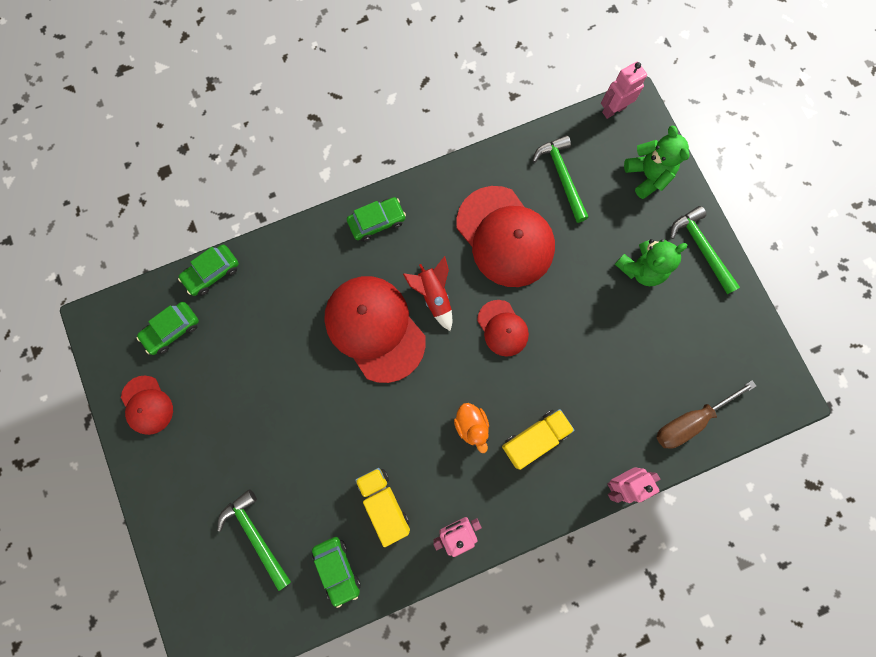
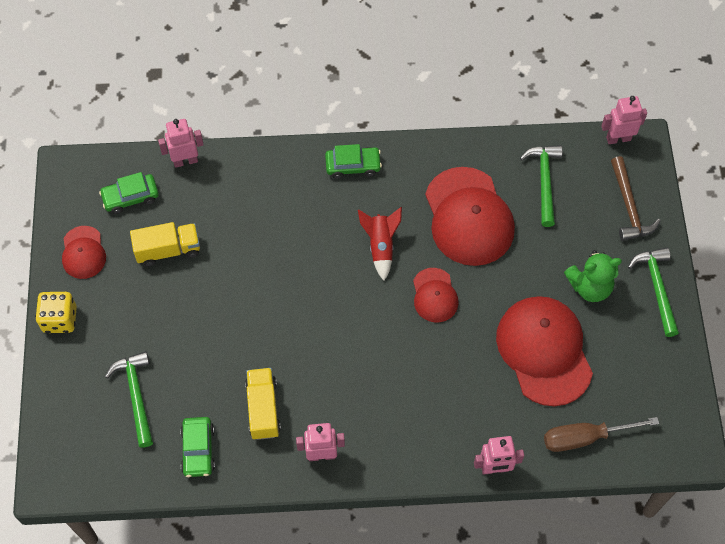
camera: 20 degrees right, 15 degrees down
green car [178,245,239,296] -> pink robot [158,119,204,168]
red cap [324,276,426,383] -> red cap moved to [496,296,593,406]
orange duck [454,403,489,453] -> none
yellow truck [502,409,575,470] -> yellow truck moved to [130,222,200,266]
green teddy bear [624,126,690,199] -> brown hammer [611,156,661,241]
none -> yellow dice [35,292,77,333]

